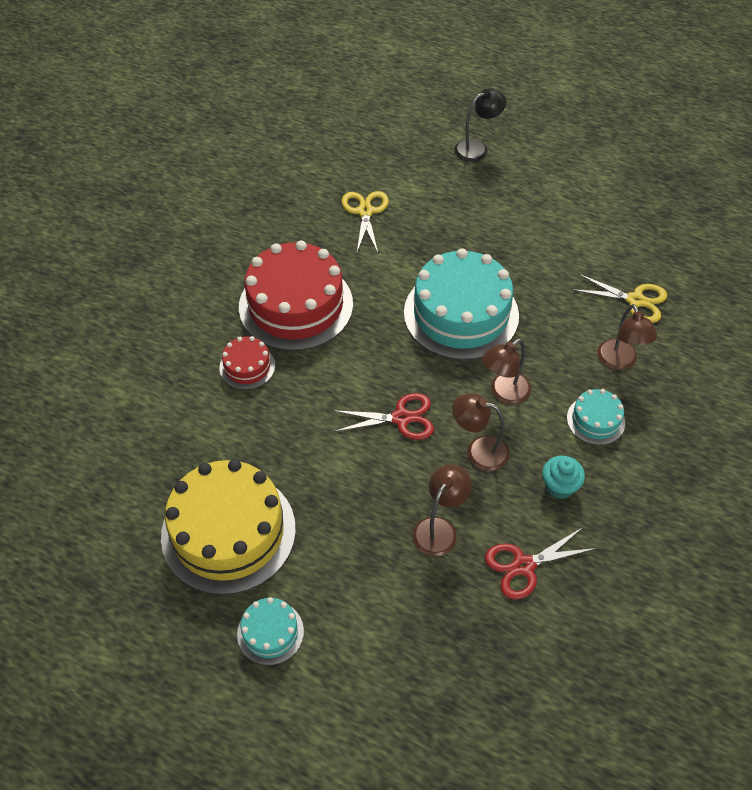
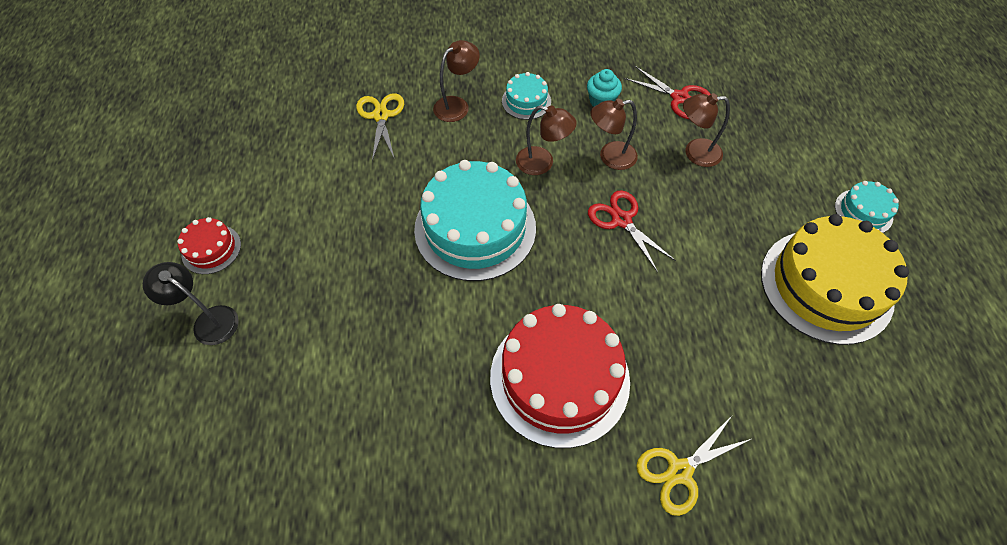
camera: 120 degrees left, 5 degrees up
red cake [219,336,275,390] -> red cake moved to [177,217,241,274]
yellow scissors [342,191,389,253] -> yellow scissors moved to [636,416,751,516]
brown lamp [452,394,510,471] -> brown lamp turned 90 degrees clockwise [591,99,638,170]

